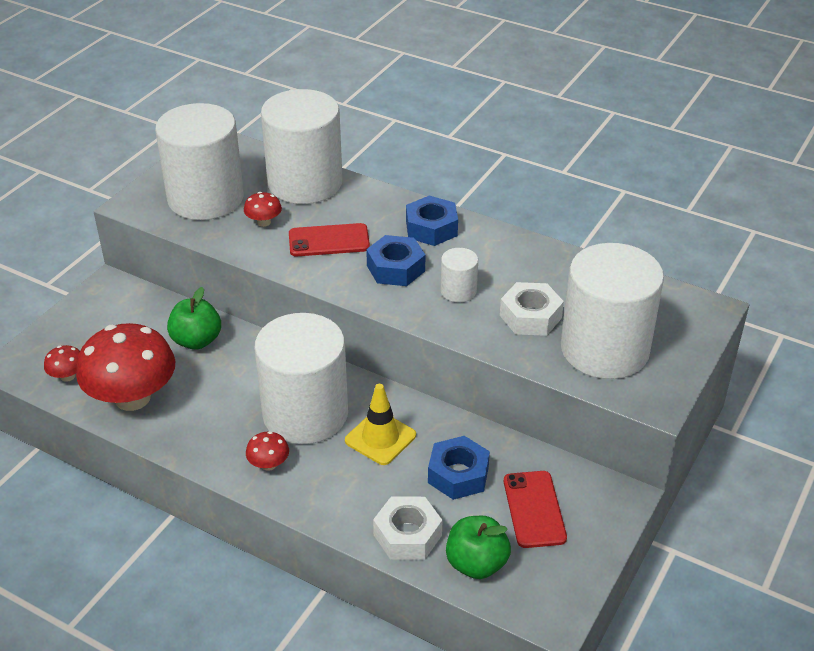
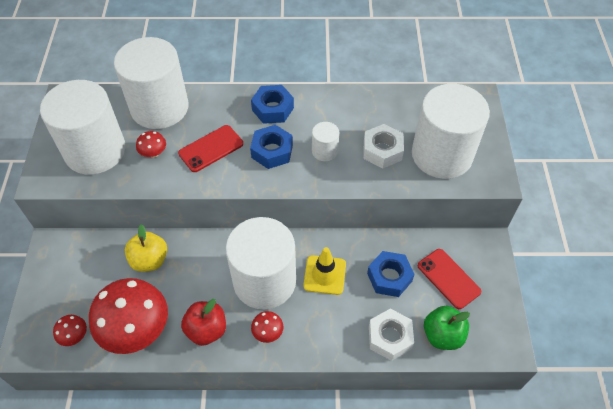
camera: 30 degrees left, 15 degrees up
green apple [167,287,221,350] -> yellow apple [125,224,167,272]
none -> red apple [181,299,226,346]

